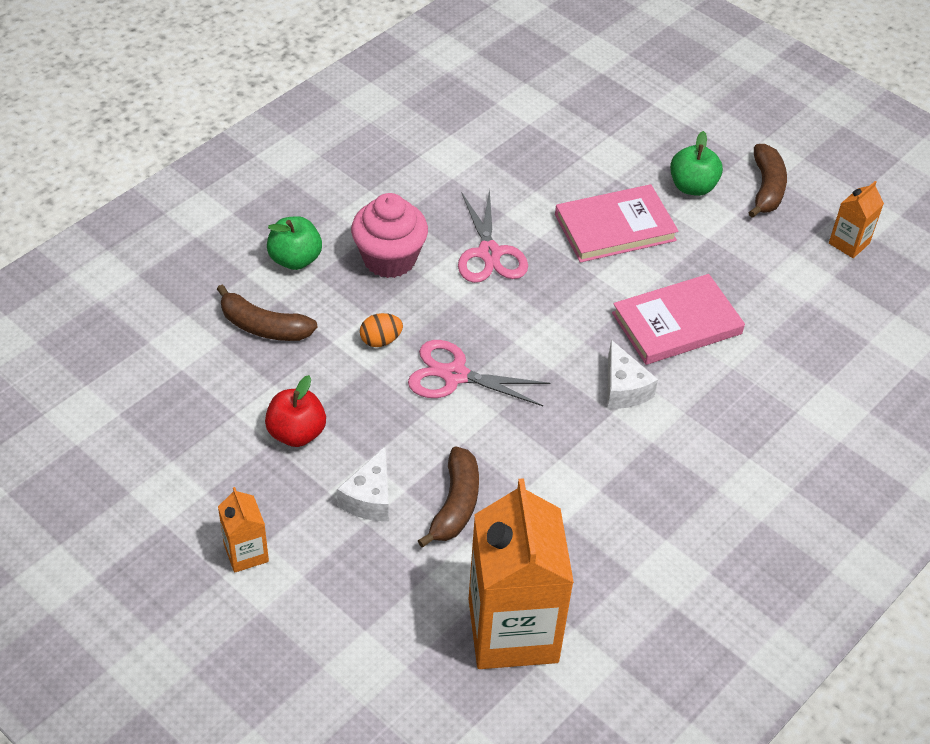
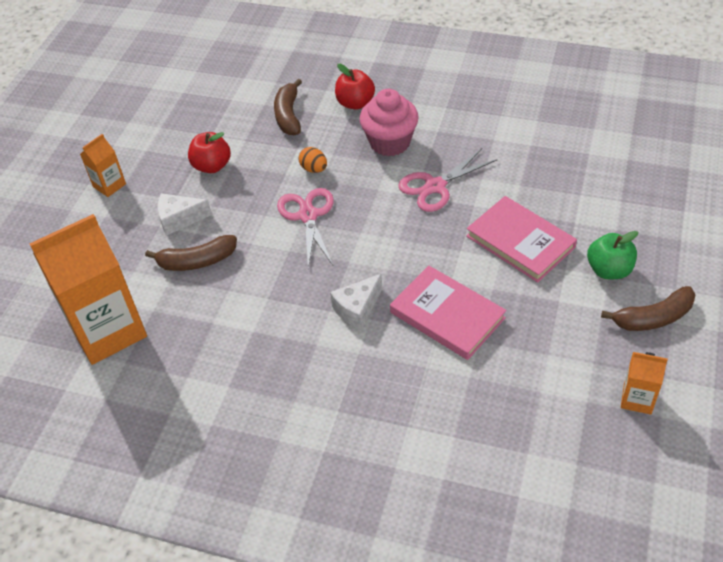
camera: 70 degrees right, 0 degrees up
green apple [267,216,322,270] -> red apple [335,64,375,110]

